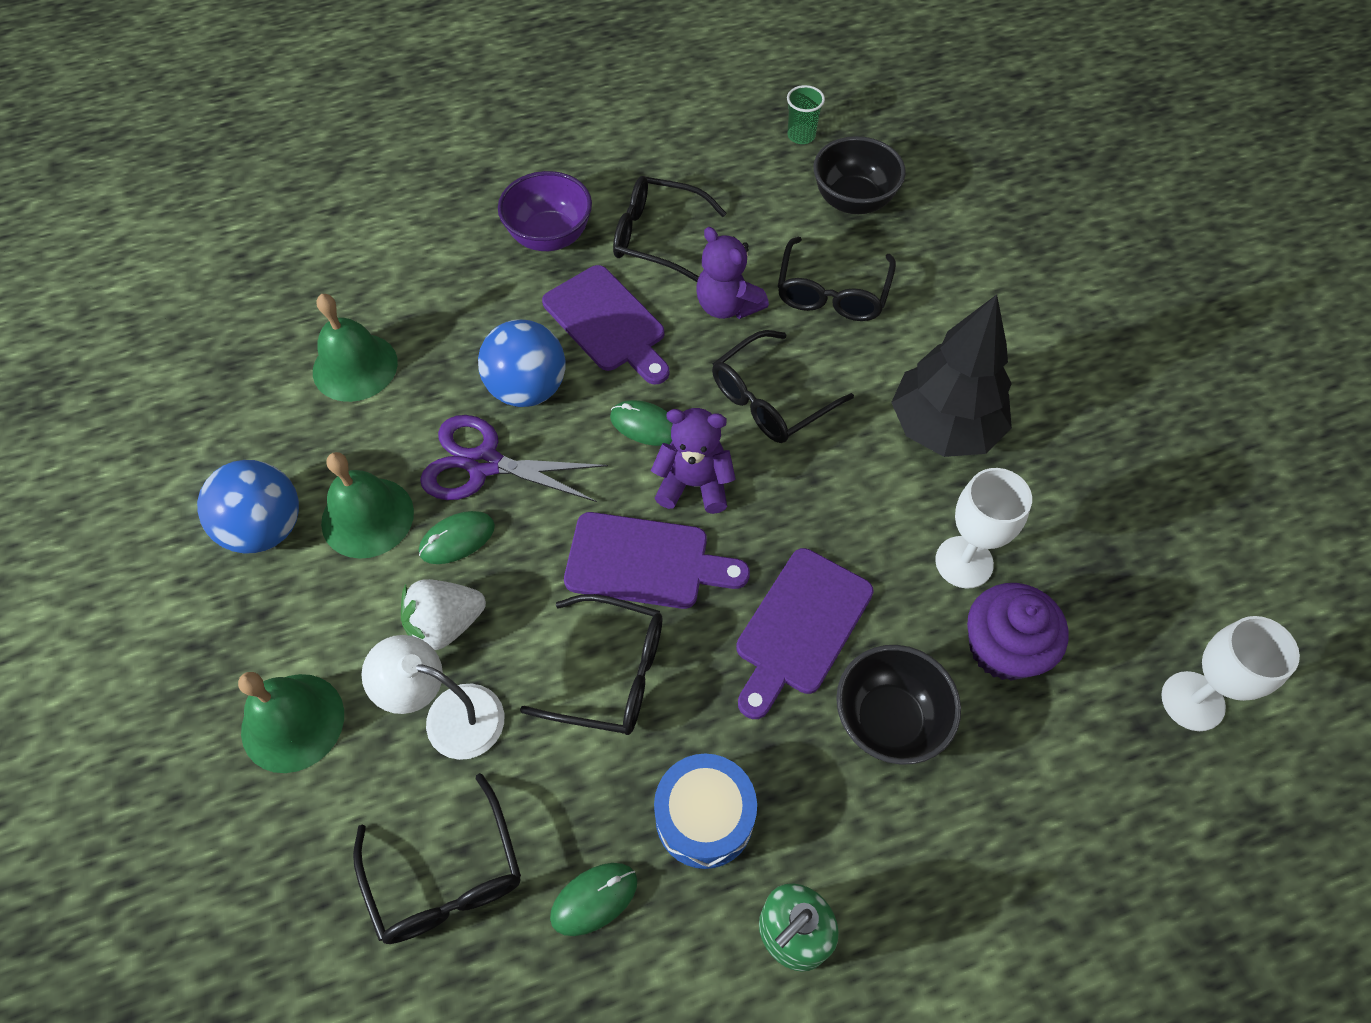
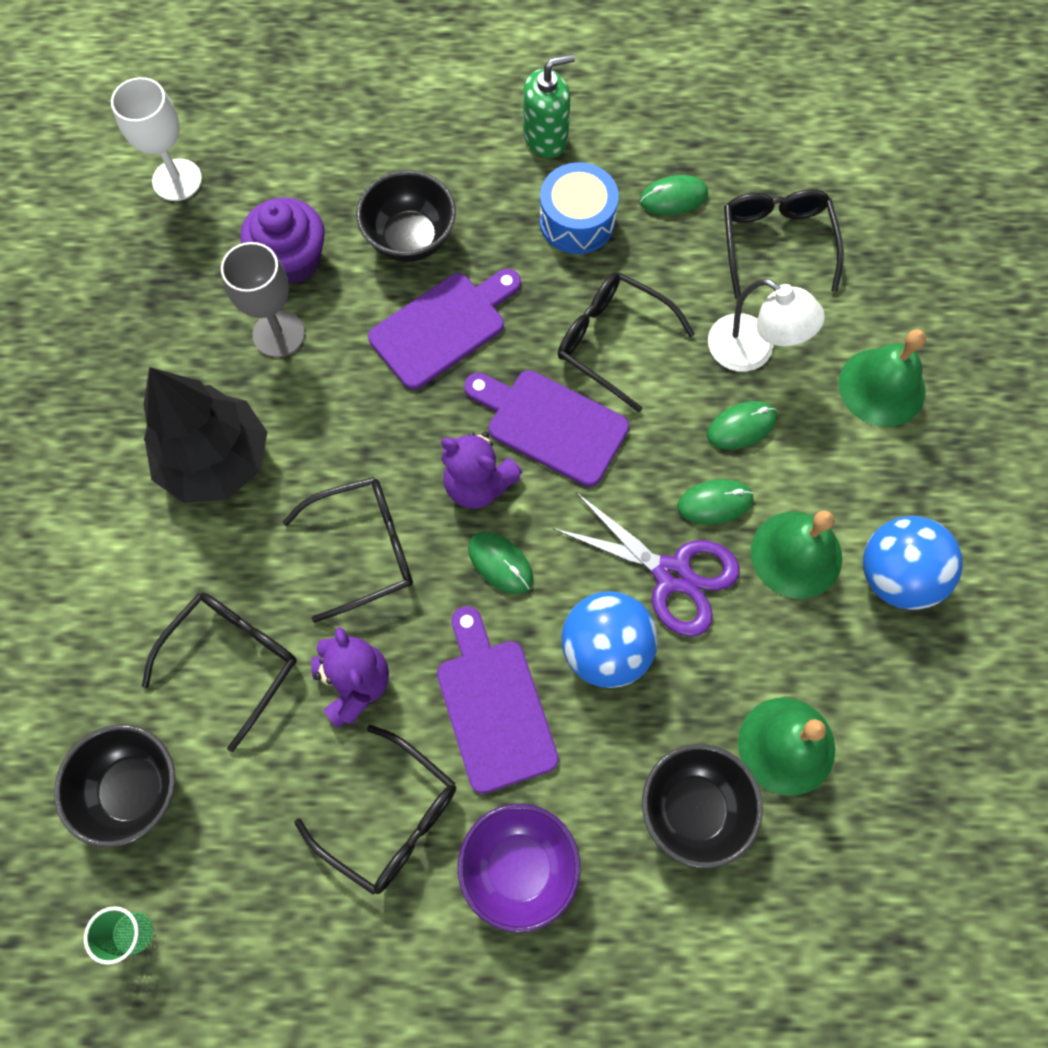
camera: 160 degrees left, 10 degrees up
white strawberry [401,579,486,650] -> green mouse [707,401,777,449]
white goblet [935,468,1032,588] -> grey goblet [221,242,305,358]
none -> black bowl [642,744,763,868]

